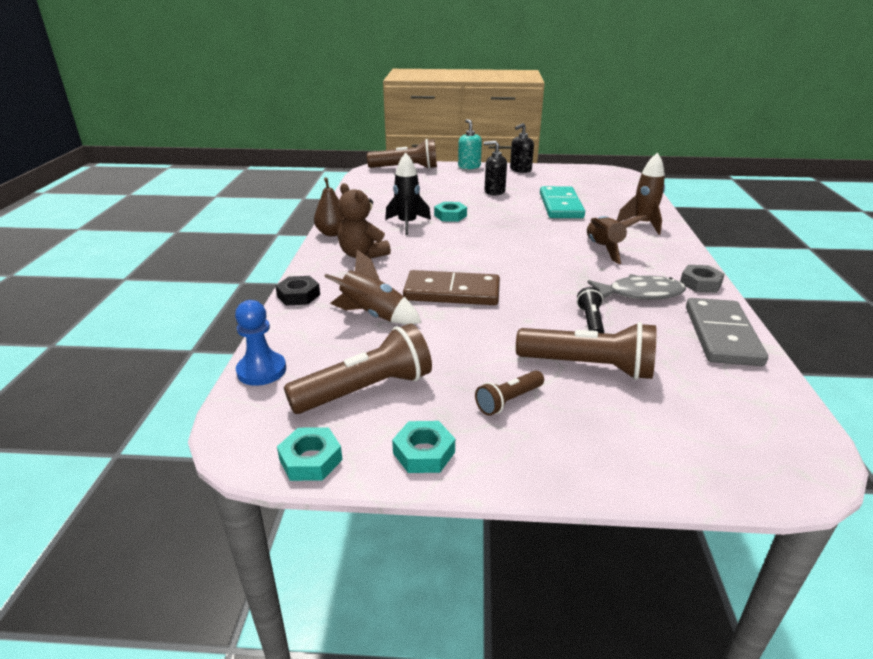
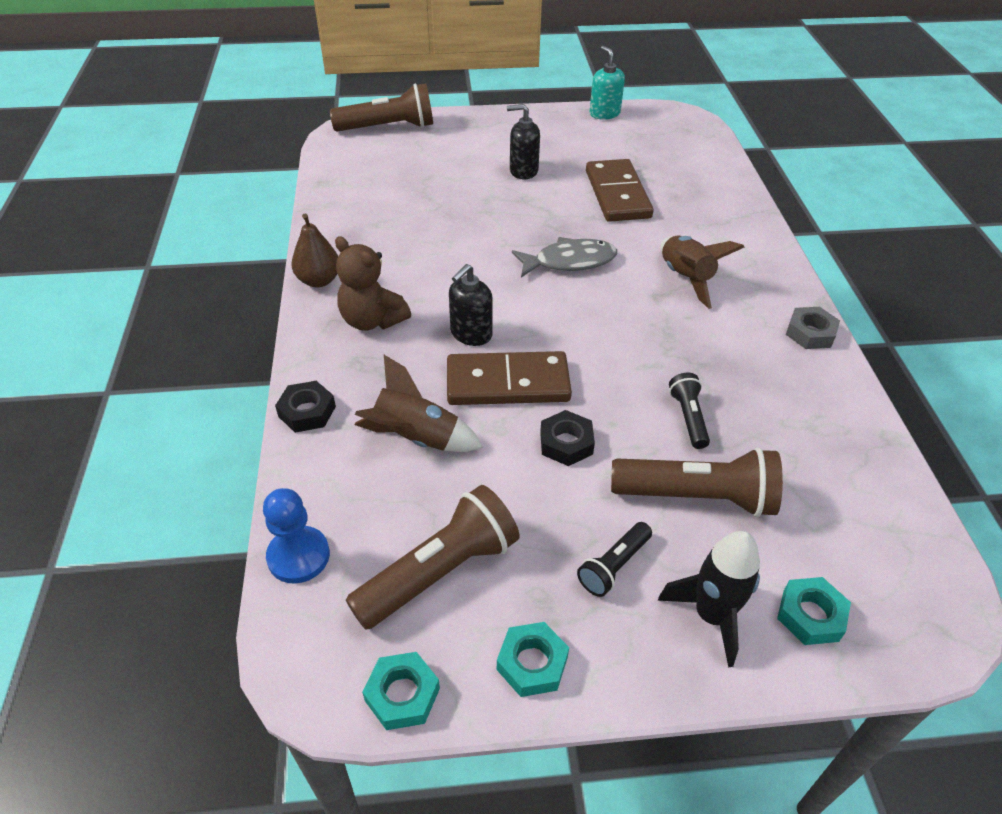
camera: 10 degrees left, 15 degrees up
black rocket [385,153,431,235] -> black rocket moved to [658,531,760,667]
turquoise nut [434,202,467,222] -> turquoise nut moved to [777,577,851,645]
turquoise soap dispenser [458,119,482,169] -> turquoise soap dispenser moved to [589,46,625,120]
brown flashlight [475,370,544,416] -> black flashlight [577,522,652,597]
black soap dispenser [510,123,534,173] -> black soap dispenser moved to [449,264,493,346]
turquoise domino [540,186,585,218] -> brown domino [586,159,653,222]
grey fish [587,274,686,300] -> grey fish moved to [512,237,617,277]
brown rocket [617,152,665,235] -> none
grey domino [686,298,768,366] -> none
none -> black nut [540,410,595,466]

